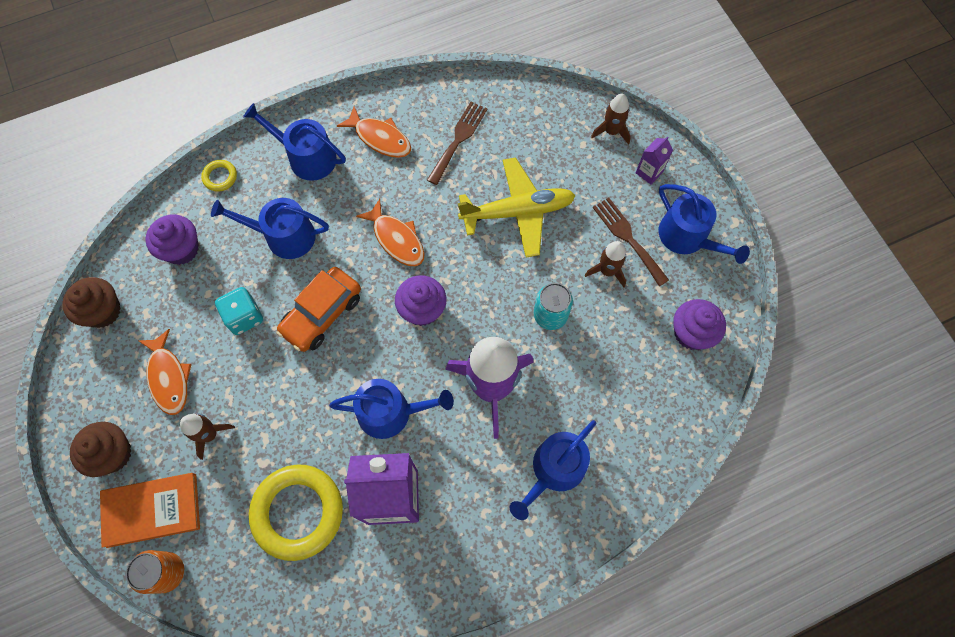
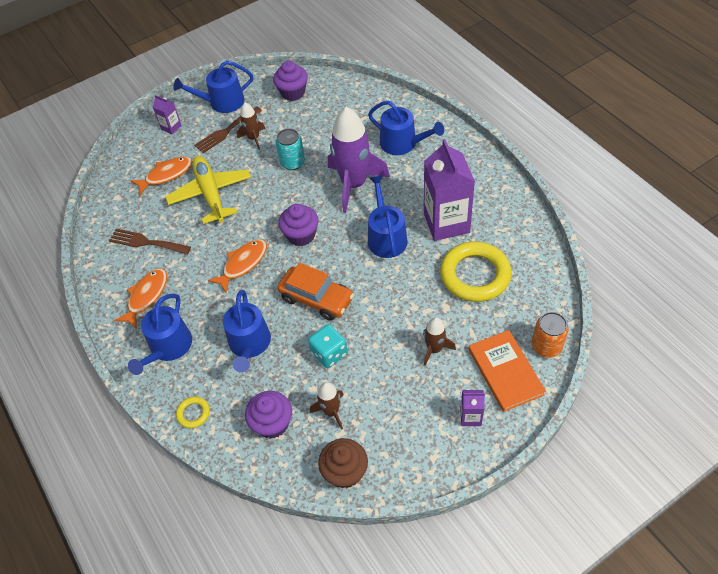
camera: 95 degrees left, 15 degrees down
brown cupcake [70,422,132,477] -> purple carton [460,390,485,426]
orange fish [138,329,192,415] -> orange fish moved to [130,156,193,195]
brown rocket [591,94,631,145] -> brown rocket moved to [310,382,344,430]
blue watering can [658,184,750,264] -> blue watering can turned 150 degrees counterclockwise [173,61,253,113]

